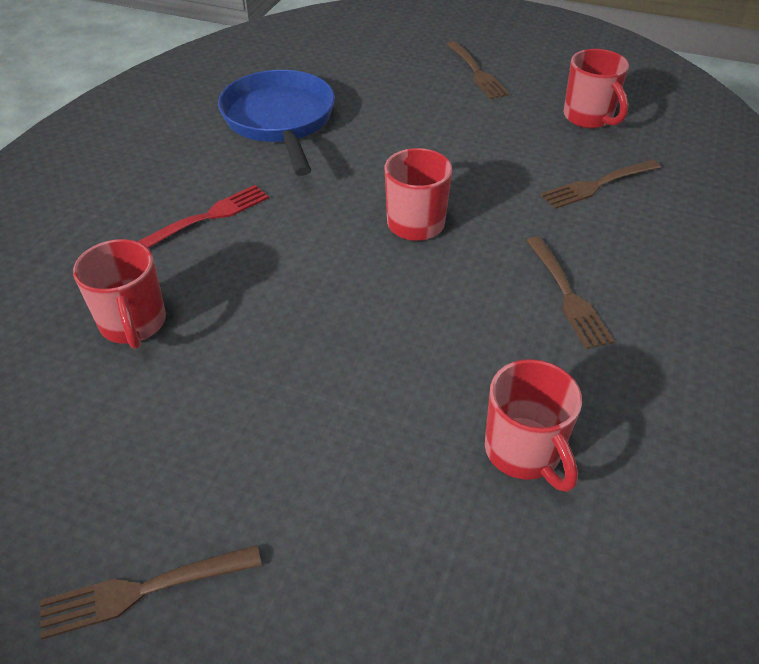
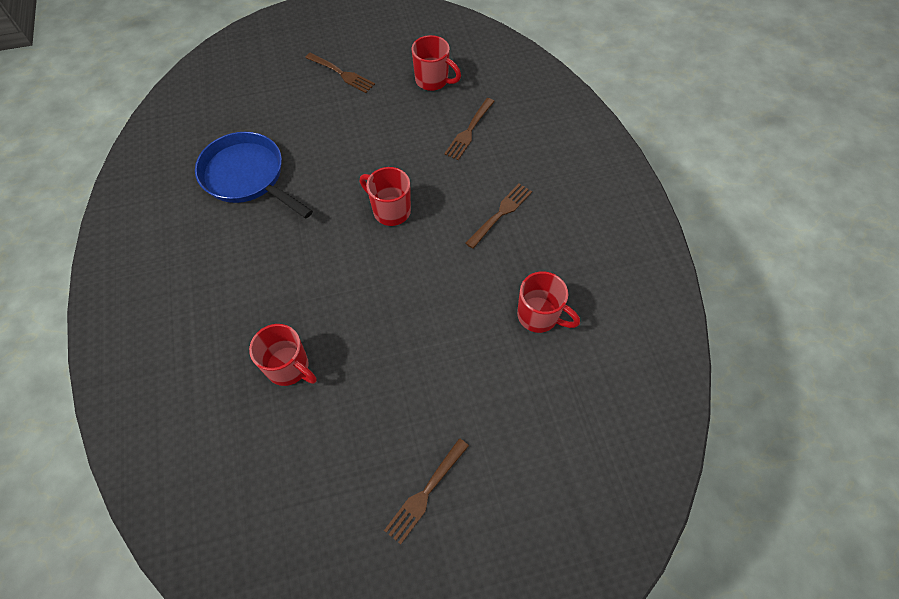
camera: 35 degrees left, 15 degrees up
red fork [137,185,269,248] -> none
brown fork [526,236,614,349] -> brown fork turned 90 degrees counterclockwise [465,183,532,249]

